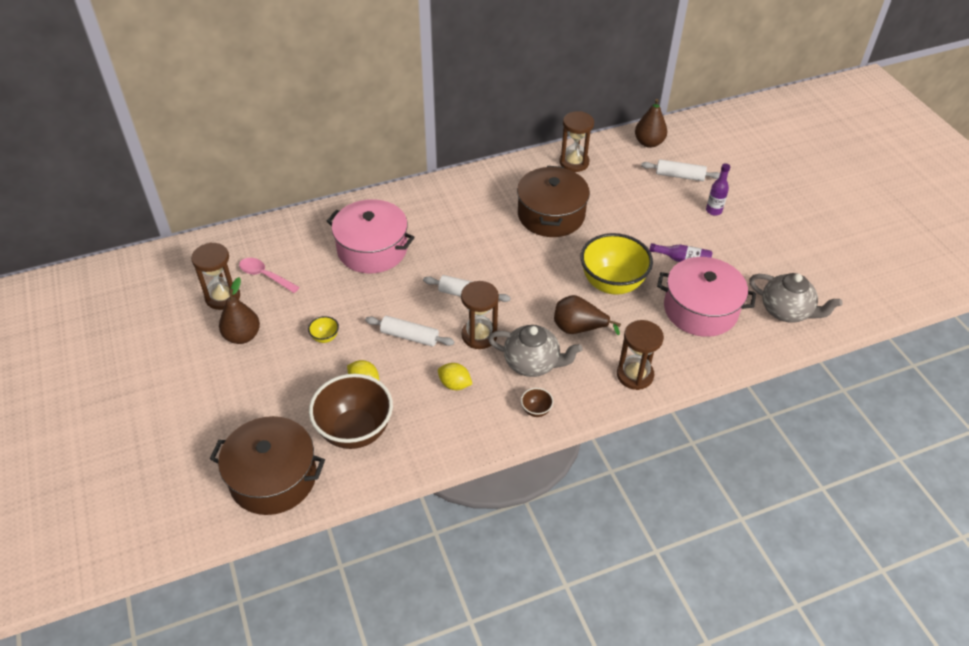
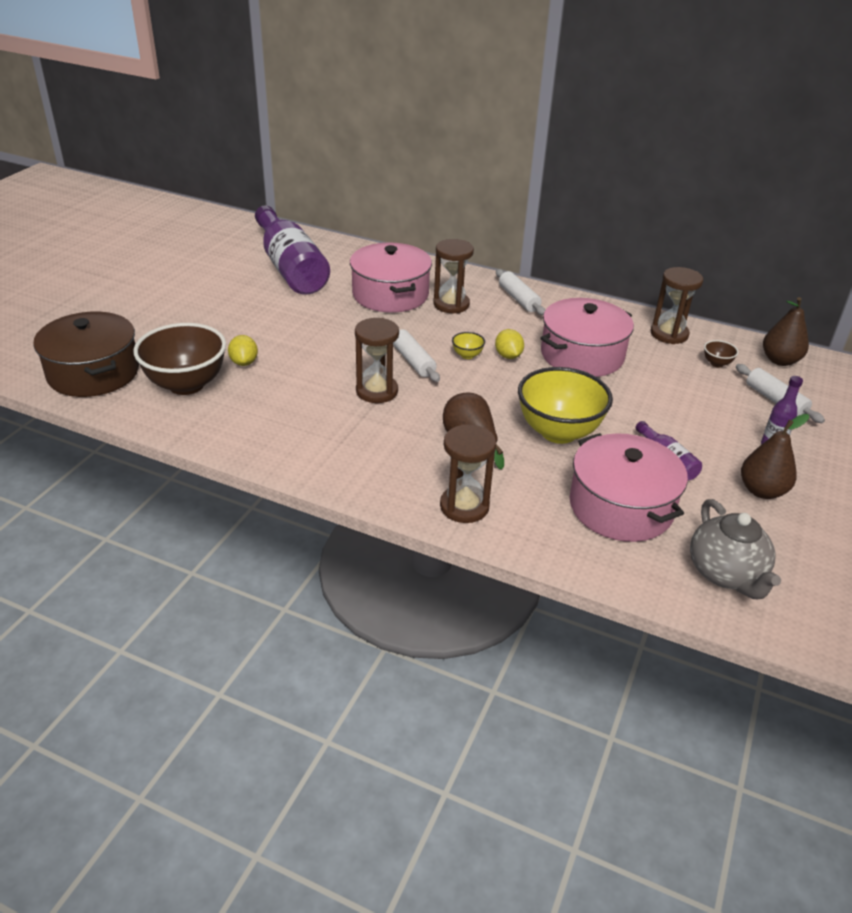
camera: 45 degrees right, 10 degrees down
brown hourglass [191,242,240,310] -> brown hourglass moved to [433,239,474,313]
brown pear [219,277,260,344] -> brown pear moved to [741,414,809,499]
pink spoon [239,258,300,293] -> purple bottle [255,205,330,295]
yellow bowl [308,316,339,343] -> yellow bowl moved to [452,332,485,359]
white rolling pin [365,316,454,347] -> white rolling pin moved to [496,269,545,315]
yellow lemon [438,363,472,390] -> yellow lemon moved to [495,329,524,359]
grey teapot [488,325,583,377] -> none
brown pot [517,166,590,237] -> pink pot [541,298,634,377]
brown bowl [521,388,553,417] -> brown bowl moved to [704,340,738,367]

